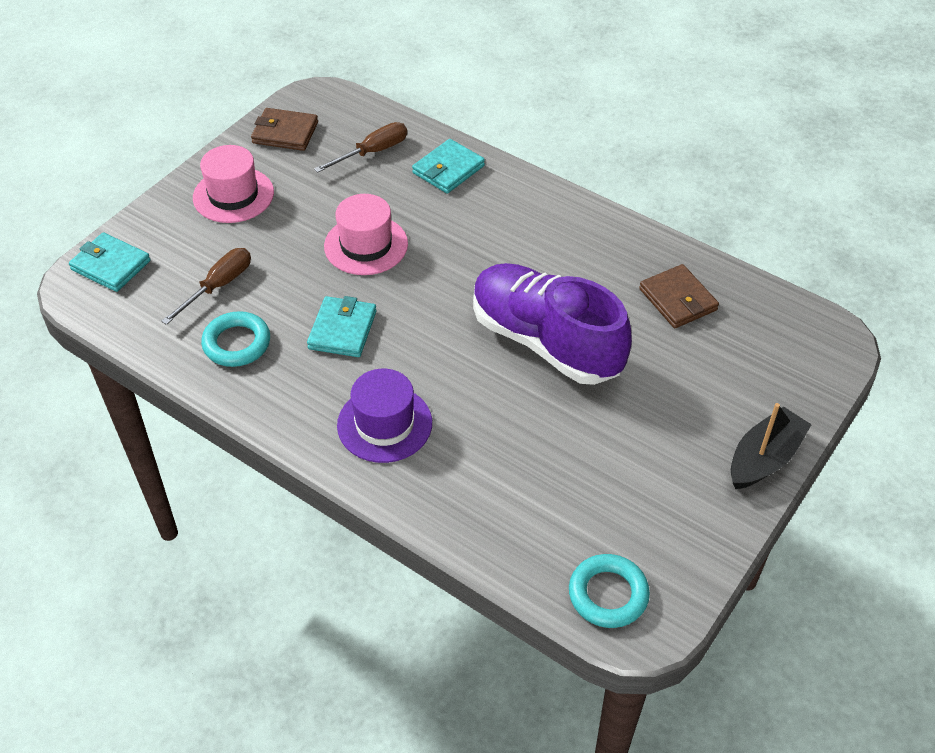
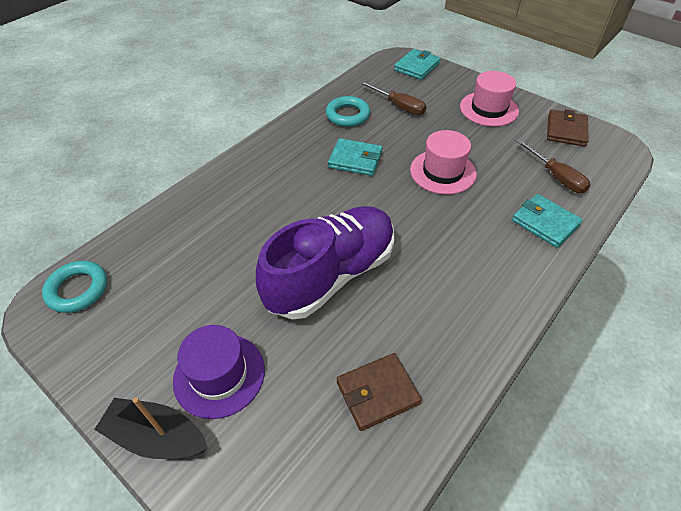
camera: 95 degrees right, 0 degrees up
purple hat [337,369,432,463] -> purple hat moved to [173,325,265,419]
black boat [731,403,812,489] -> black boat turned 150 degrees clockwise [94,397,208,459]

